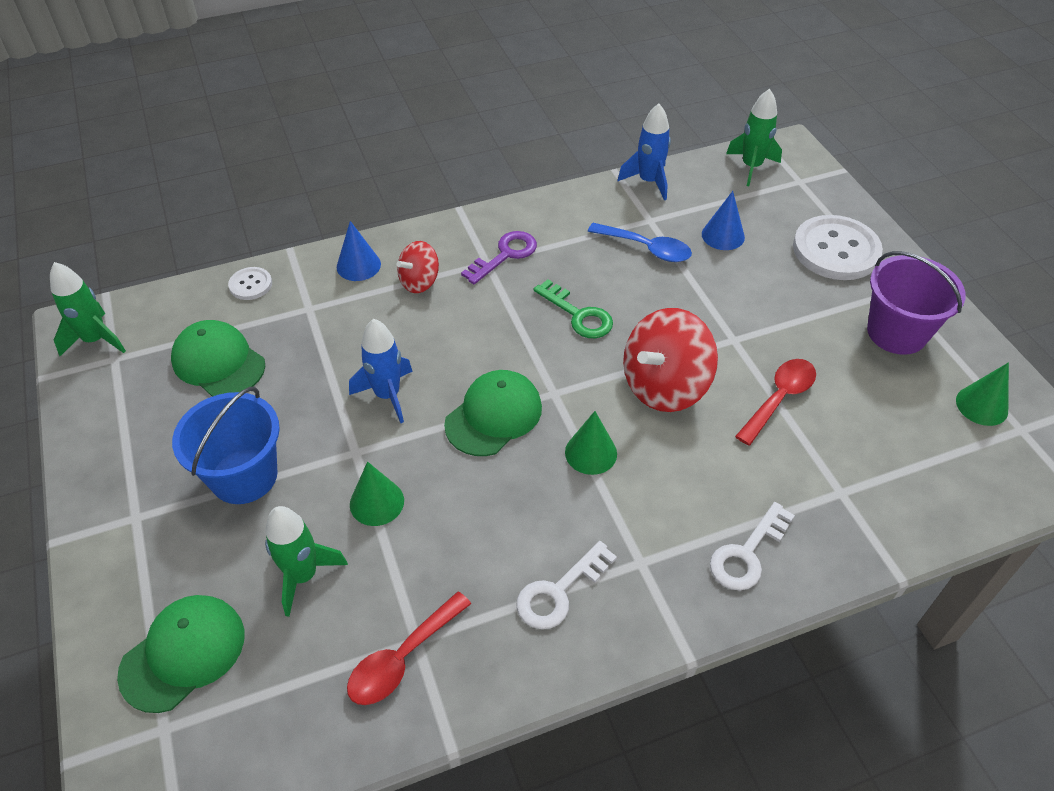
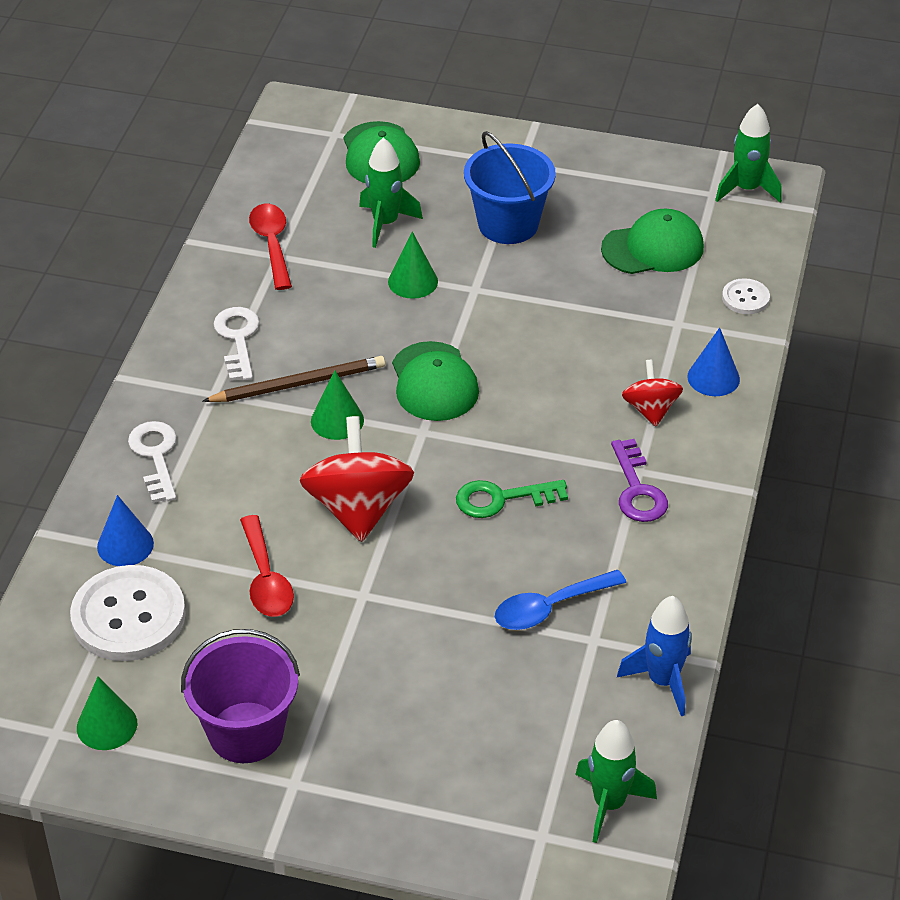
camera: 125 degrees right, 5 degrees down
blue rocket [349,319,413,423] -> none
blue cone [702,191,745,250] -> blue cone moved to [97,495,154,566]
white button [793,215,883,280] -> white button moved to [70,565,186,661]
none -> brown pencil [203,356,385,402]

